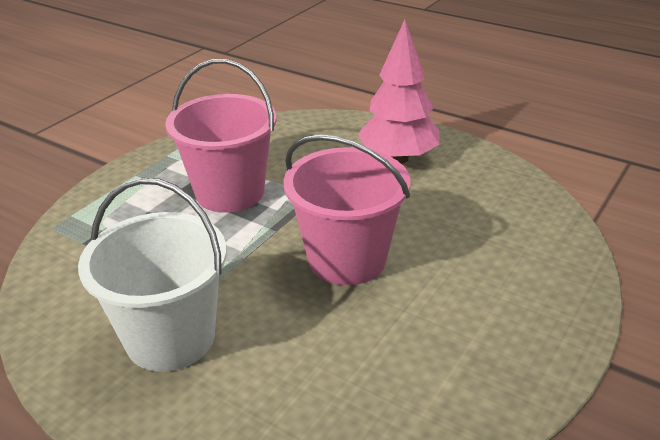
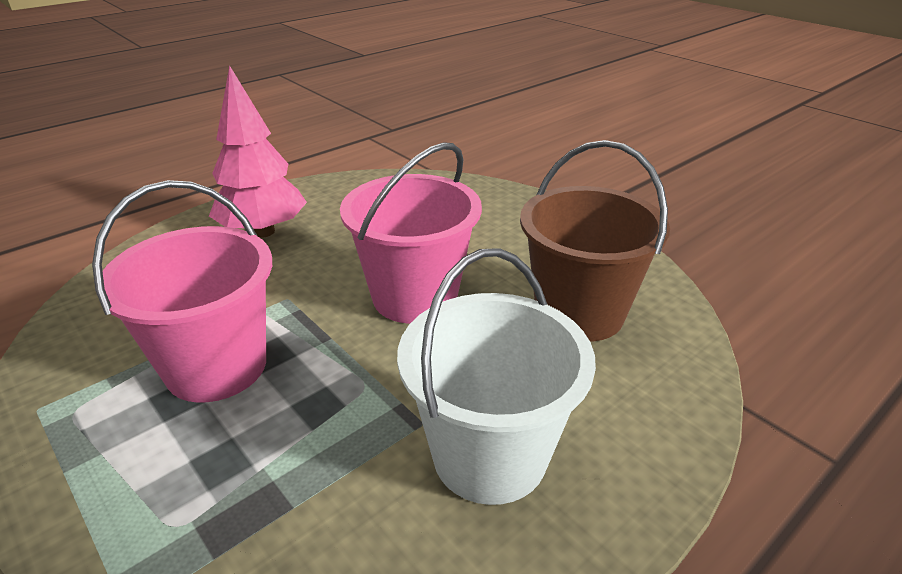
camera: 75 degrees left, 0 degrees up
none -> brown bucket [520,140,670,342]

